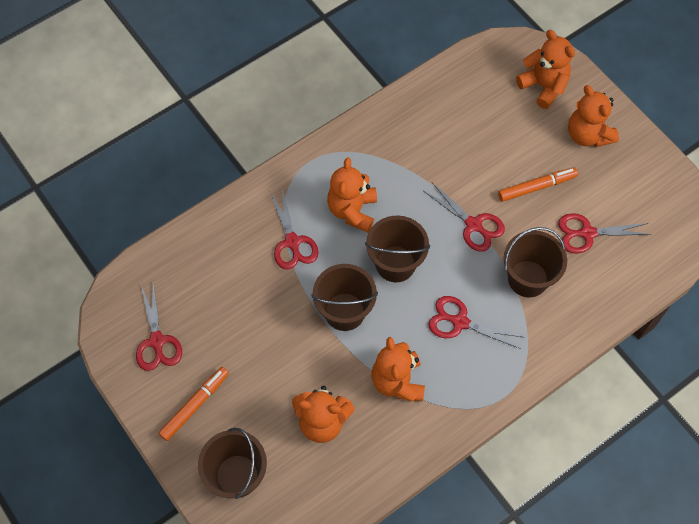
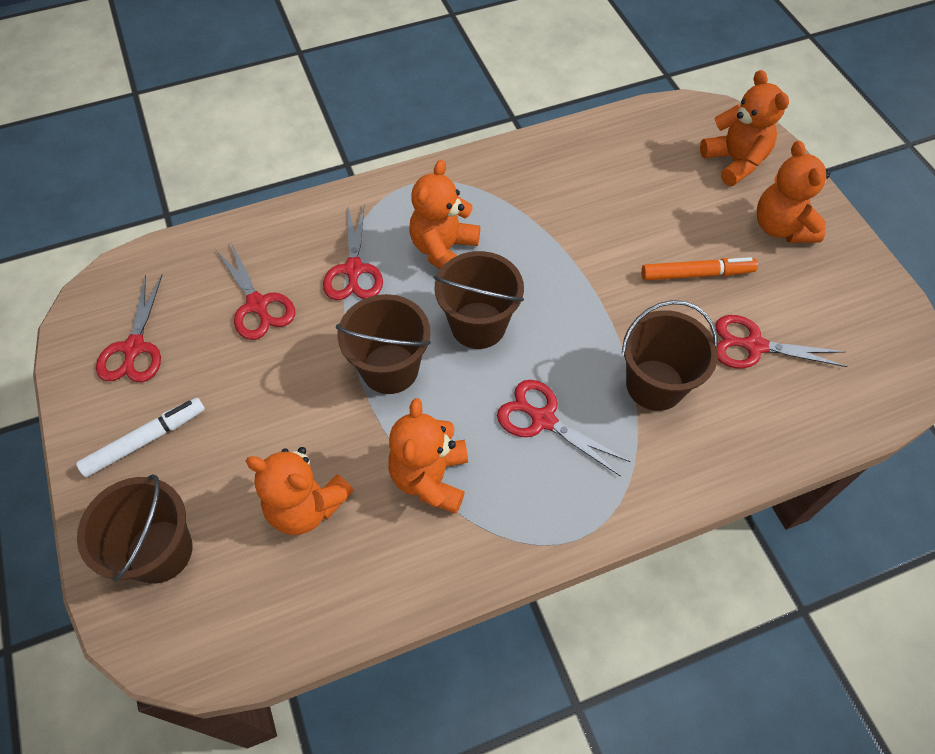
camera: 15 degrees right, 5 degrees down
orange marker [159,367,229,441] -> white marker [76,398,205,477]
red scissors [424,183,505,252] -> red scissors moved to [215,242,295,340]

